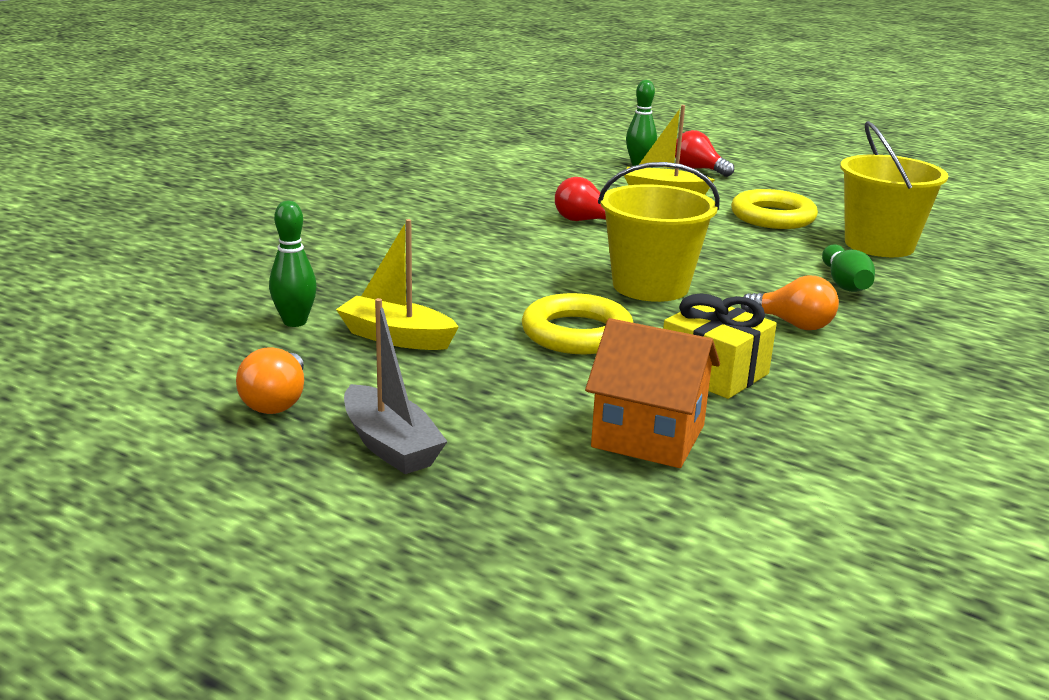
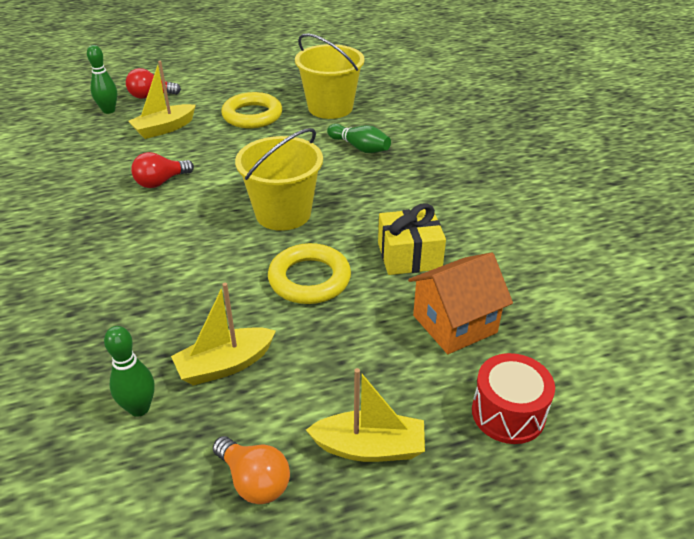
camera: 50 degrees left, 15 degrees up
grey boat [344,298,448,474] -> yellow boat [306,368,425,462]
orange light bulb [741,276,839,330] -> none
none -> red drum [472,353,555,444]

